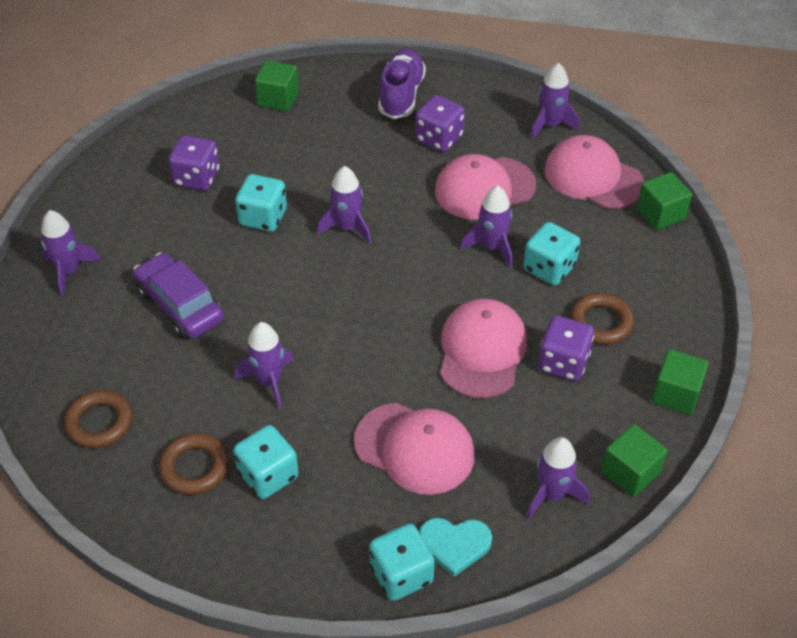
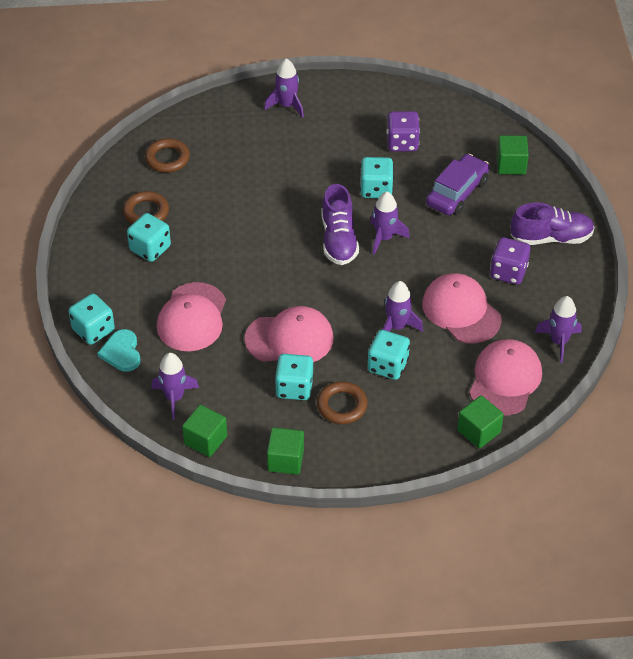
camera: 75 degrees right, 0 degrees up
purple car [133,253,224,339] -> purple car moved to [426,154,490,216]
purple rocket [235,322,294,409] -> none
purple dice [538,316,594,381] -> turquoise dice [275,354,314,400]
none -> purple shoe [321,184,359,265]

